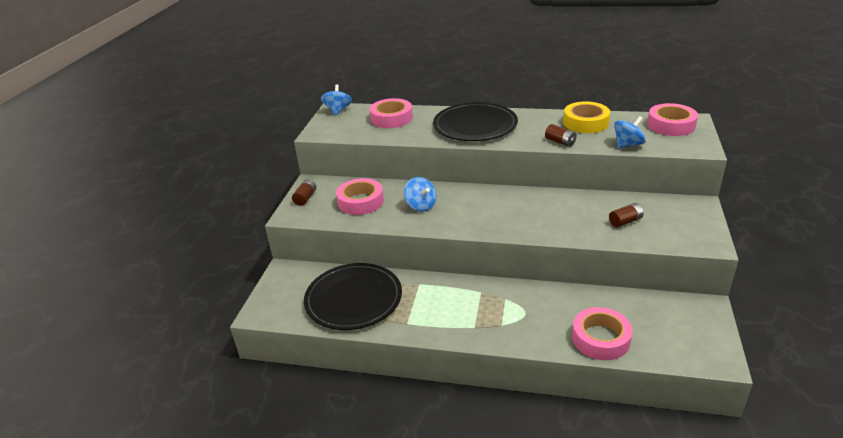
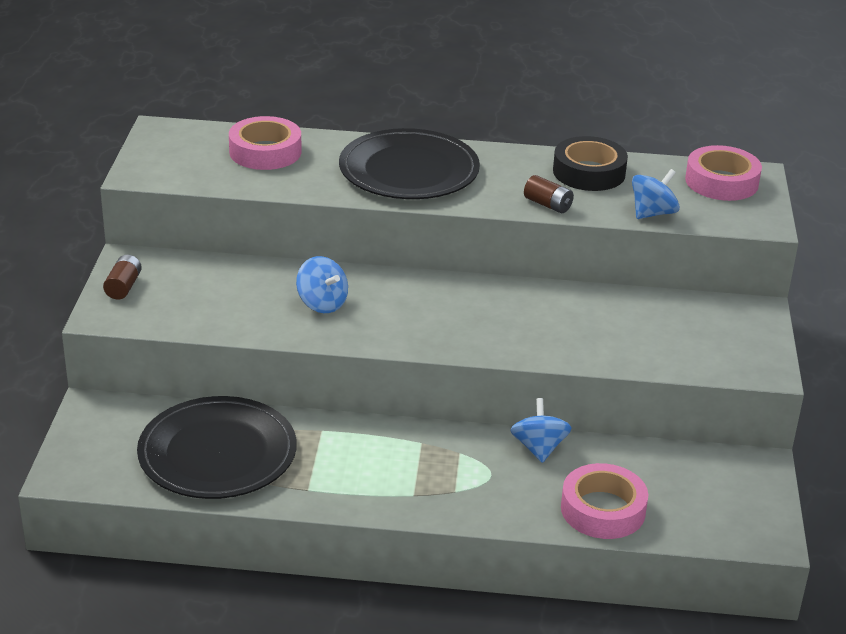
camera: 10 degrees left, 0 degrees up
blue spinning top [321,84,352,115] -> blue spinning top moved to [510,398,572,463]
pink tape [336,178,384,215] -> none
yellow tape [563,101,610,133] -> black tape [553,136,628,191]
brown battery [609,203,644,227] -> none

